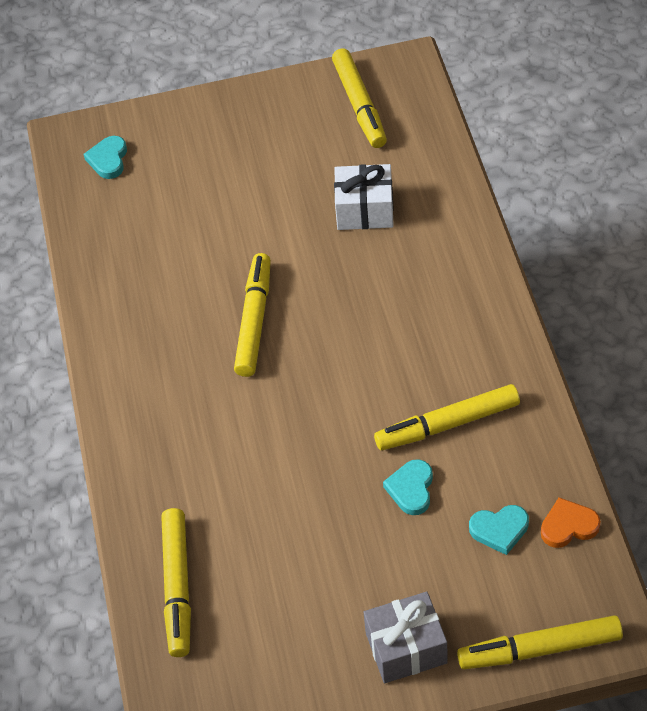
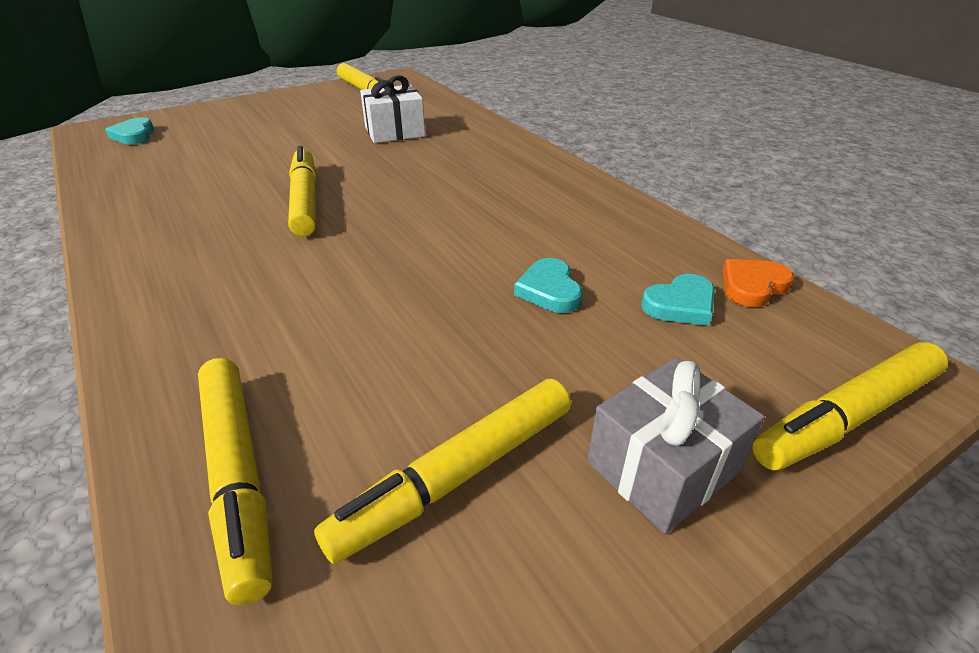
camera: 25 degrees left, 15 degrees down
yellow marker [374,384,520,450] -> yellow marker moved to [314,379,571,564]

